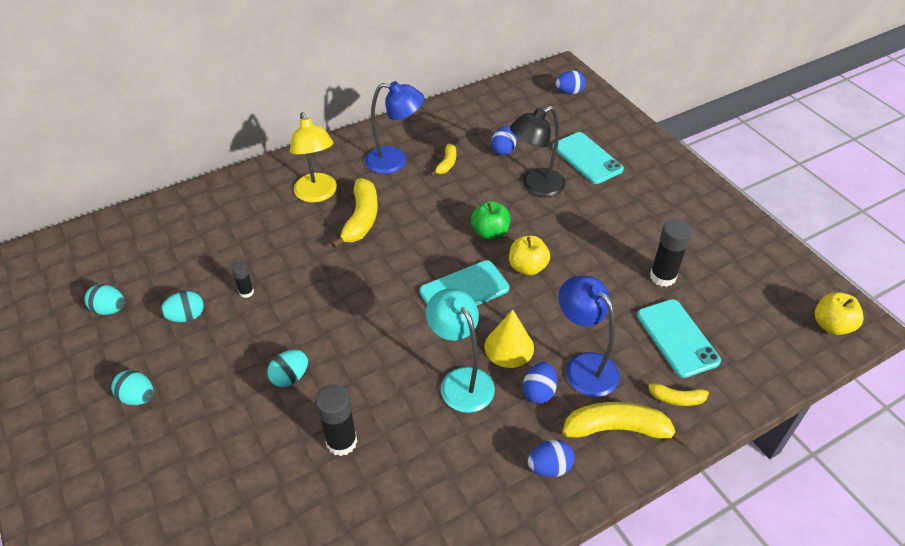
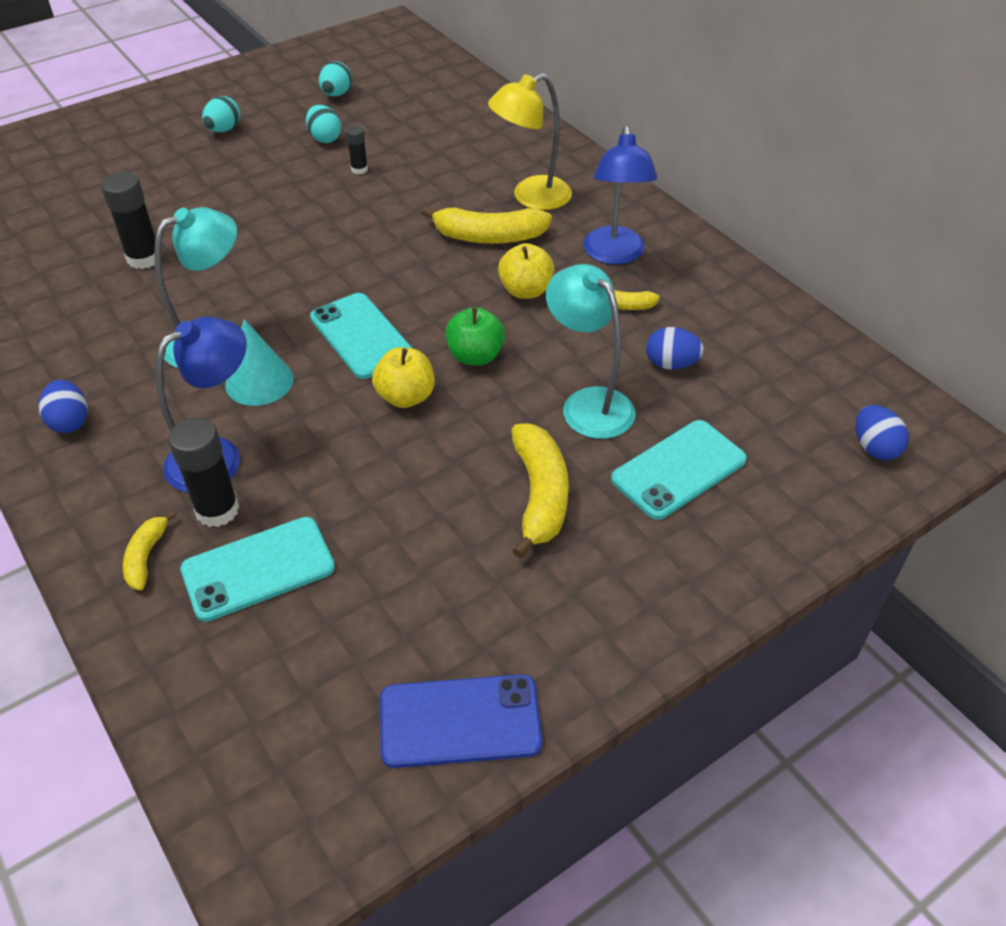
camera: 85 degrees right, 0 degrees up
turquoise egg [267,350,308,387] -> none
yellow cone [485,310,534,368] -> turquoise cone [225,319,294,406]
black lamp [510,106,565,197] -> turquoise lamp [546,264,636,439]
blue egg [523,362,557,404] -> none
yellow banana [562,402,688,446] -> yellow banana moved to [511,423,569,559]
black glue stick [650,219,692,287] -> black glue stick moved to [168,417,239,527]
yellow apple [815,292,864,335] -> yellow apple moved to [498,243,554,299]
none -> blue phone [380,674,542,768]

